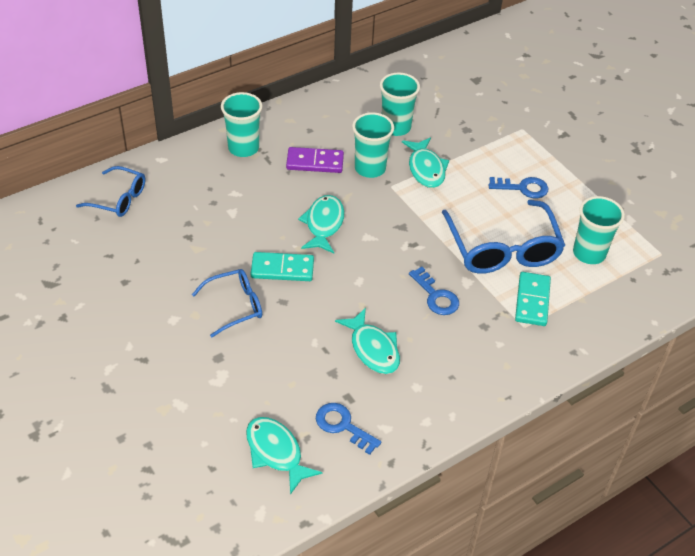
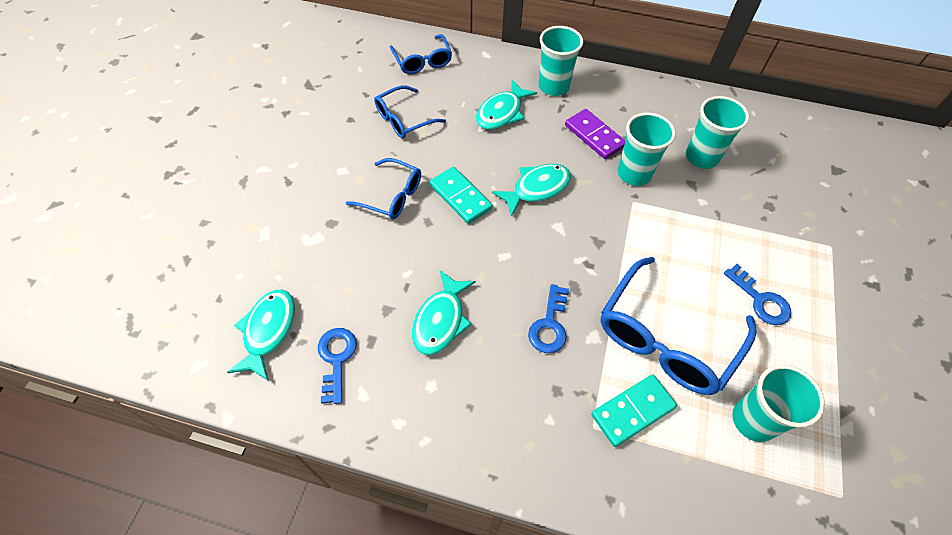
camera: 50 degrees right, 10 degrees up
turquoise fish [402,137,449,188] -> turquoise fish moved to [476,79,537,130]
none -> blue glasses [374,86,446,138]

